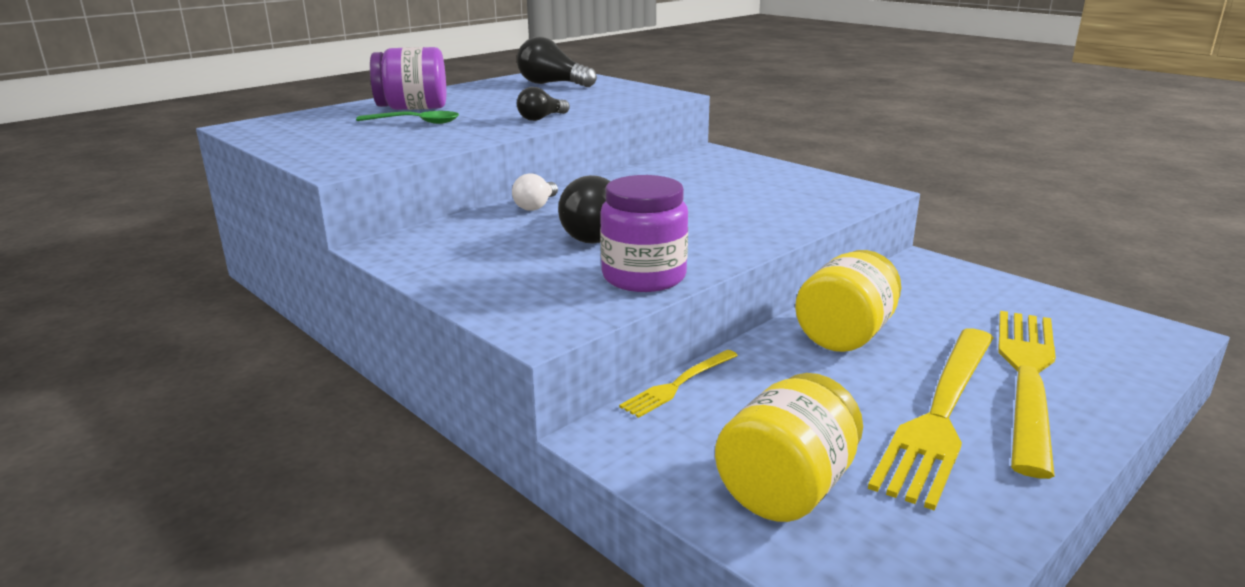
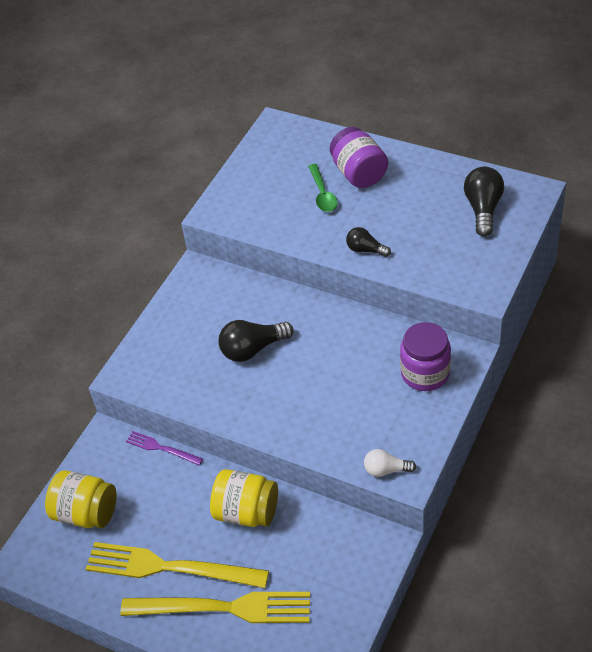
camera: 75 degrees right, 25 degrees up
white light bulb [512,173,558,211] -> white light bulb moved to [364,449,416,477]
purple jar [600,175,688,292] -> purple jar moved to [400,322,451,391]
yellow fork [619,350,738,418] -> purple fork [126,431,203,465]

